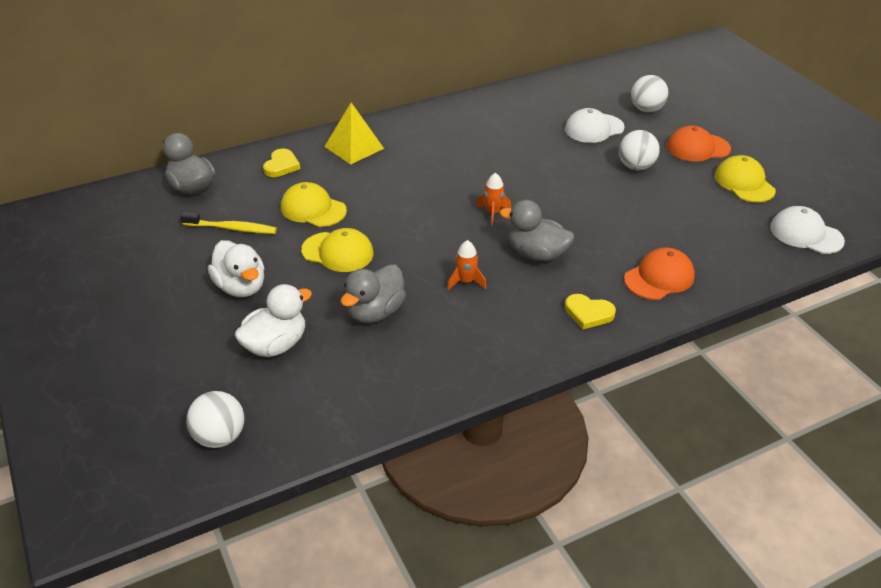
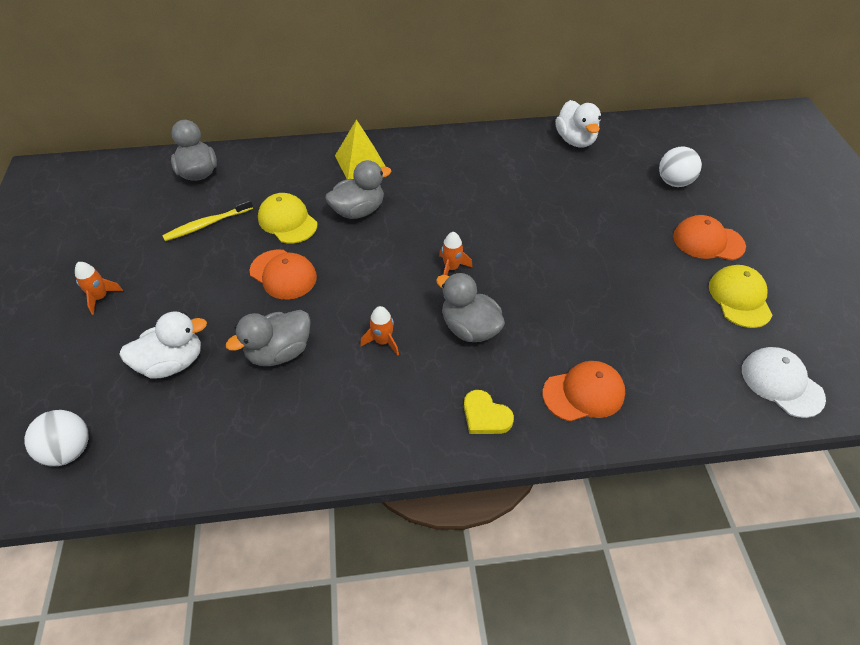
camera: 20 degrees right, 10 degrees up
yellow toothbrush [180,212,277,234] -> yellow toothbrush turned 120 degrees clockwise [162,197,253,241]
white duck [208,240,264,297] -> white duck moved to [555,100,601,148]
yellow heart [263,149,300,177] -> none
yellow cap [301,228,373,272] -> orange cap [250,249,317,300]
white cap [565,108,625,143] -> none
white ball [619,130,660,170] -> none
none -> orange rocket [75,262,123,315]
none -> grey duck [325,160,391,219]

